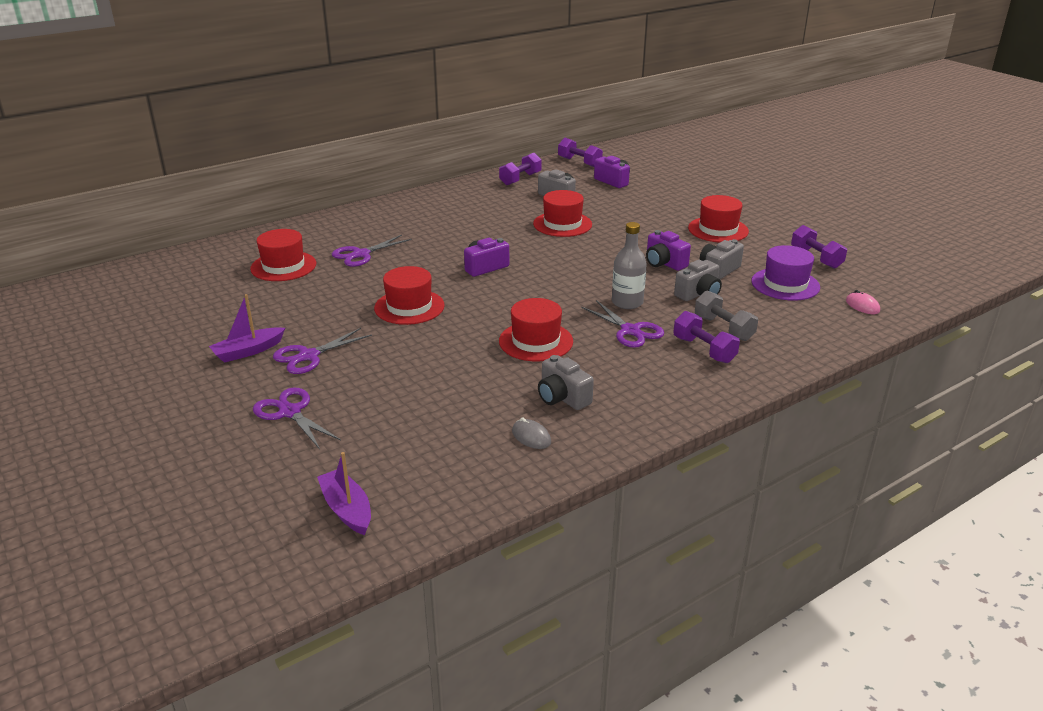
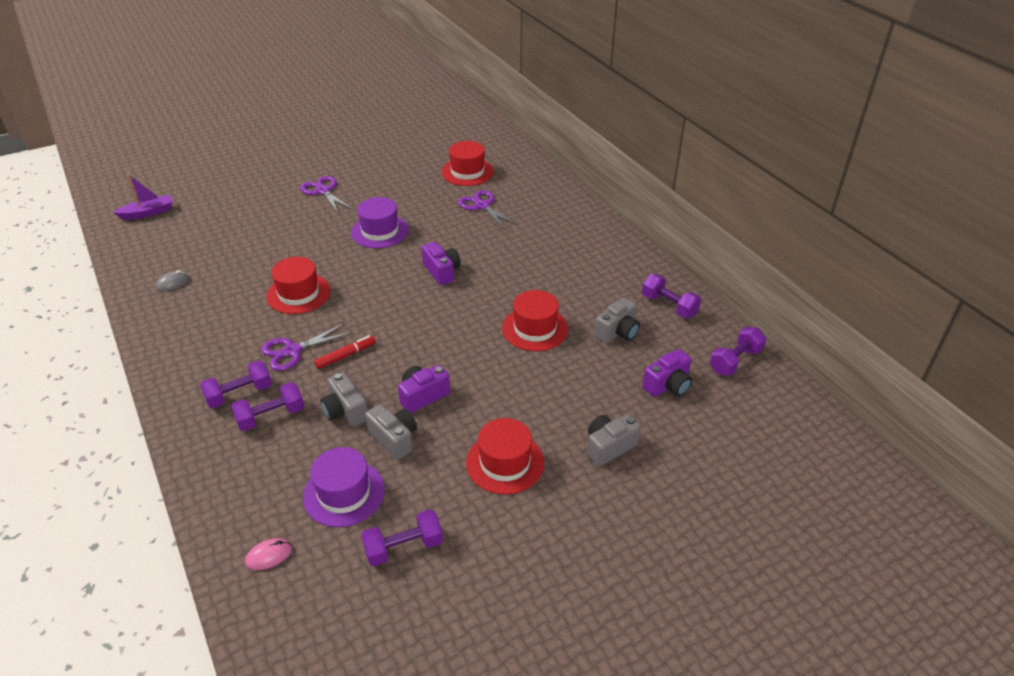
camera: 95 degrees right, 10 degrees up
purple boat [209,294,285,363] -> none
purple scissors [253,388,341,449] -> none
red hat [374,266,445,325] -> purple hat [351,197,409,248]
grey camera [538,355,594,410] -> grey camera moved to [587,414,641,466]
grey bottle [612,222,647,309] -> red marker [314,335,376,369]
grey dumbbell [695,291,758,341] -> purple dumbbell [231,382,304,431]

